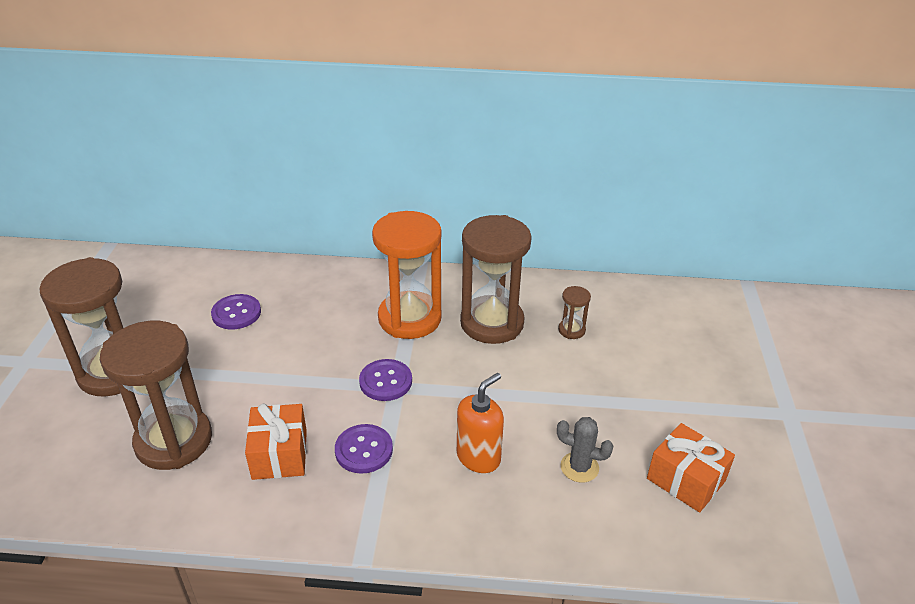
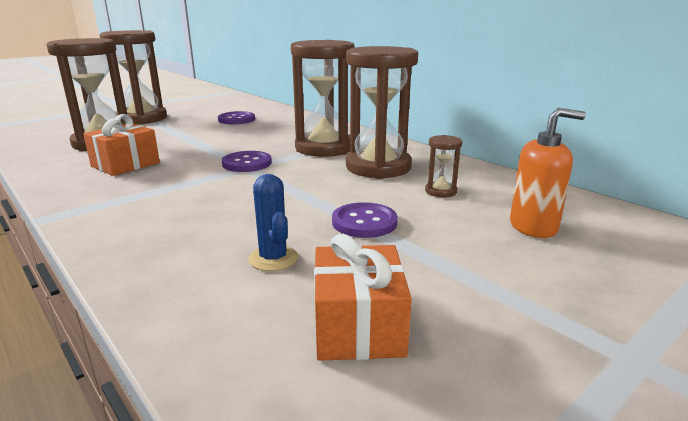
camera: 45 degrees right, 15 degrees down
purple button [335,424,393,474] -> purple button moved to [332,202,398,238]
orange hourglass [372,211,442,339] -> brown hourglass [291,40,354,157]
orange soap dispenser [457,373,504,473] -> orange soap dispenser moved to [510,108,586,238]
grey cactus [557,417,613,483] -> blue cactus [248,174,298,271]

